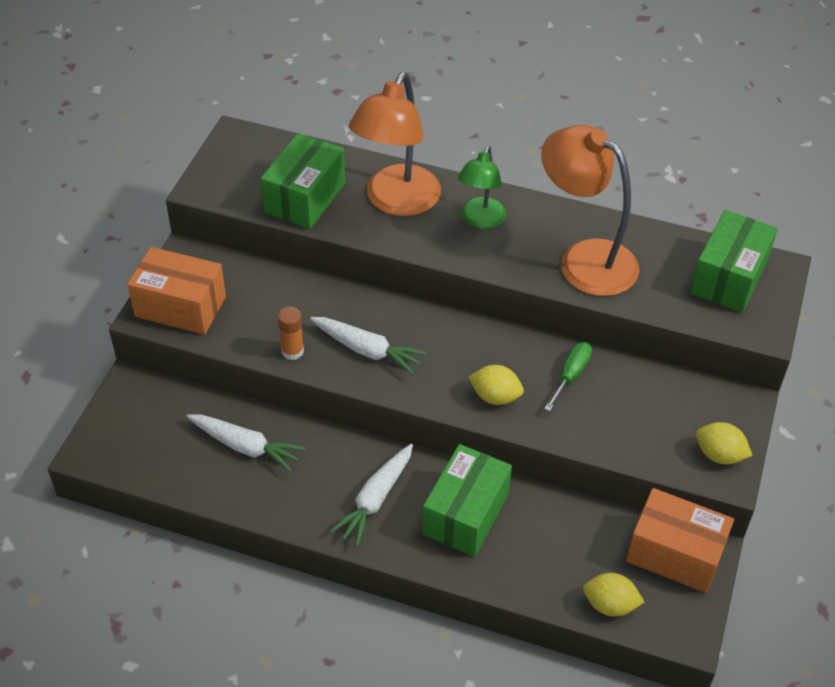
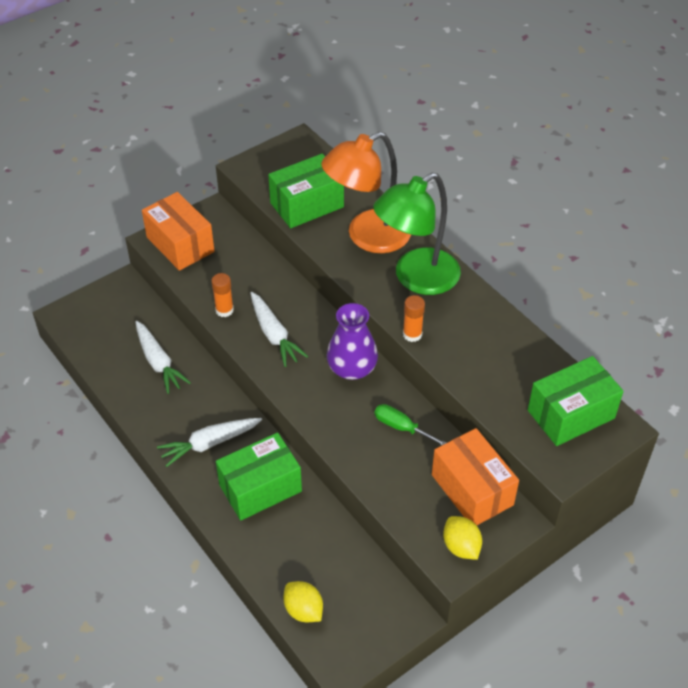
camera: 35 degrees right, 0 degrees up
green lamp [458,146,506,229] -> green lamp [373,173,461,295], size x1.68
yellow lemon [469,365,524,405] -> none
orange lamp [541,125,639,296] -> none
green screwdriver [544,342,592,411] -> green screwdriver turned 120 degrees counterclockwise [375,404,447,445]
orange box [626,488,734,593] -> orange box moved to [432,428,519,525]
none -> purple vase [327,303,378,380]
none -> orange glue stick [403,295,425,342]

